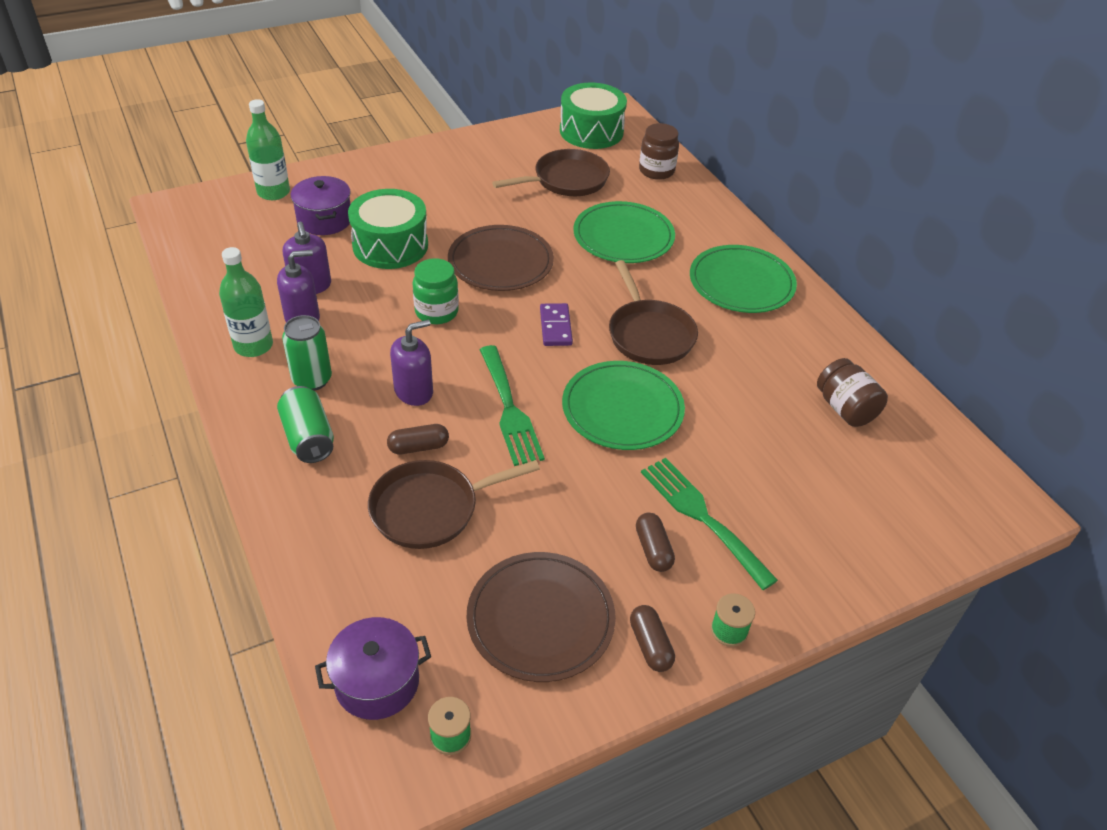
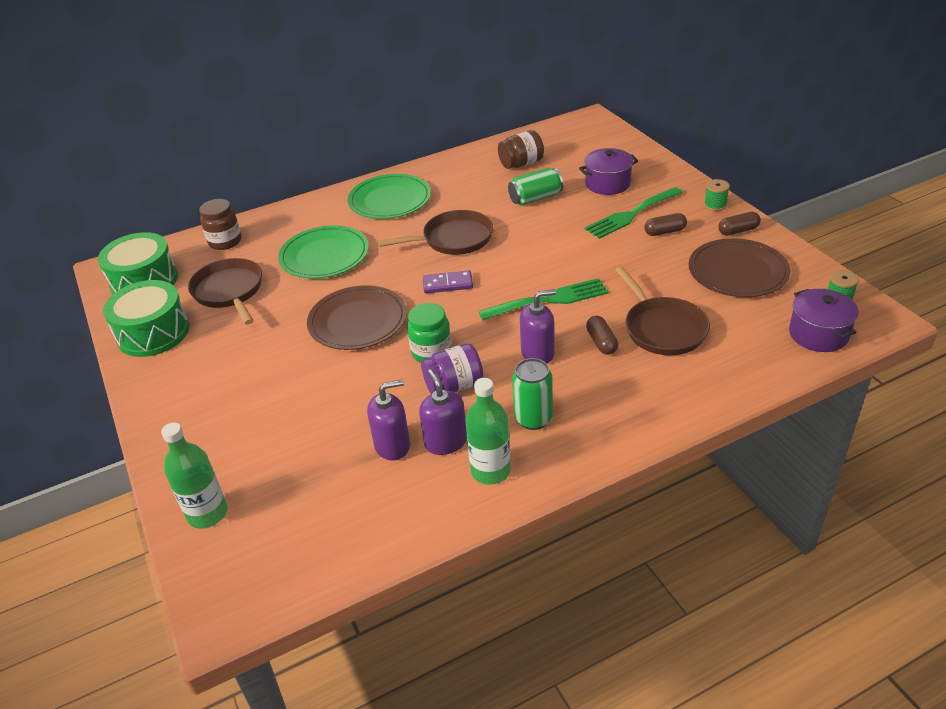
camera: 85 degrees left, 5 degrees down
green can [277,386,334,463] -> green can moved to [508,168,563,206]
purple pot [291,176,351,235] -> purple pot moved to [579,148,638,195]
green drum [348,189,428,269] -> green drum moved to [103,280,189,357]
purple soap dispenser [390,320,433,406] -> purple soap dispenser turned 105 degrees clockwise [520,289,556,364]
green plate [562,361,685,450] -> none
none -> purple jar [421,343,484,394]

